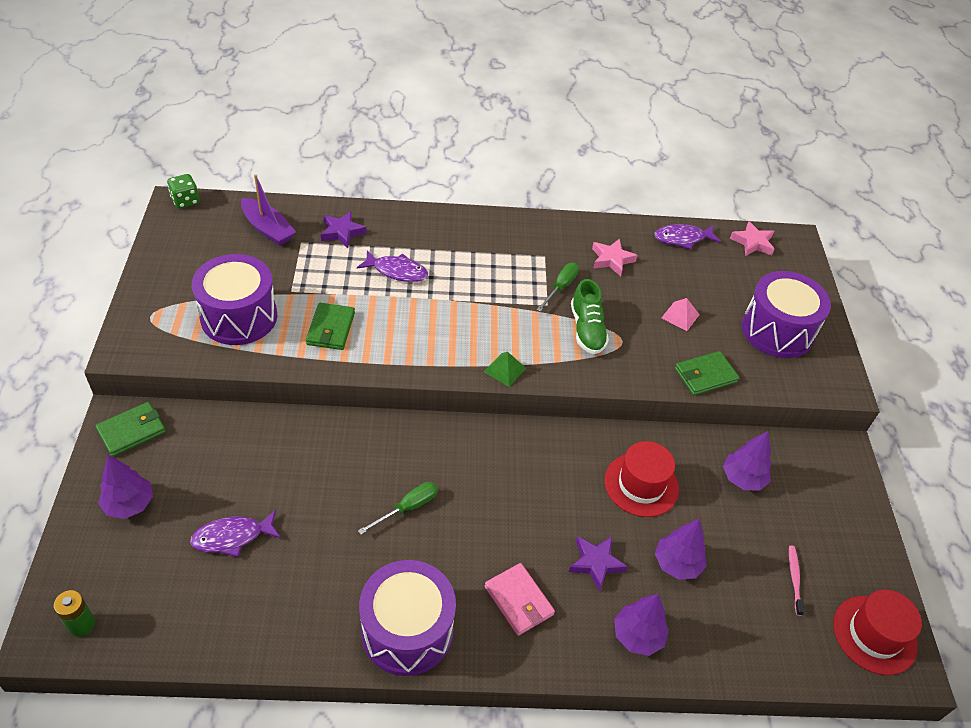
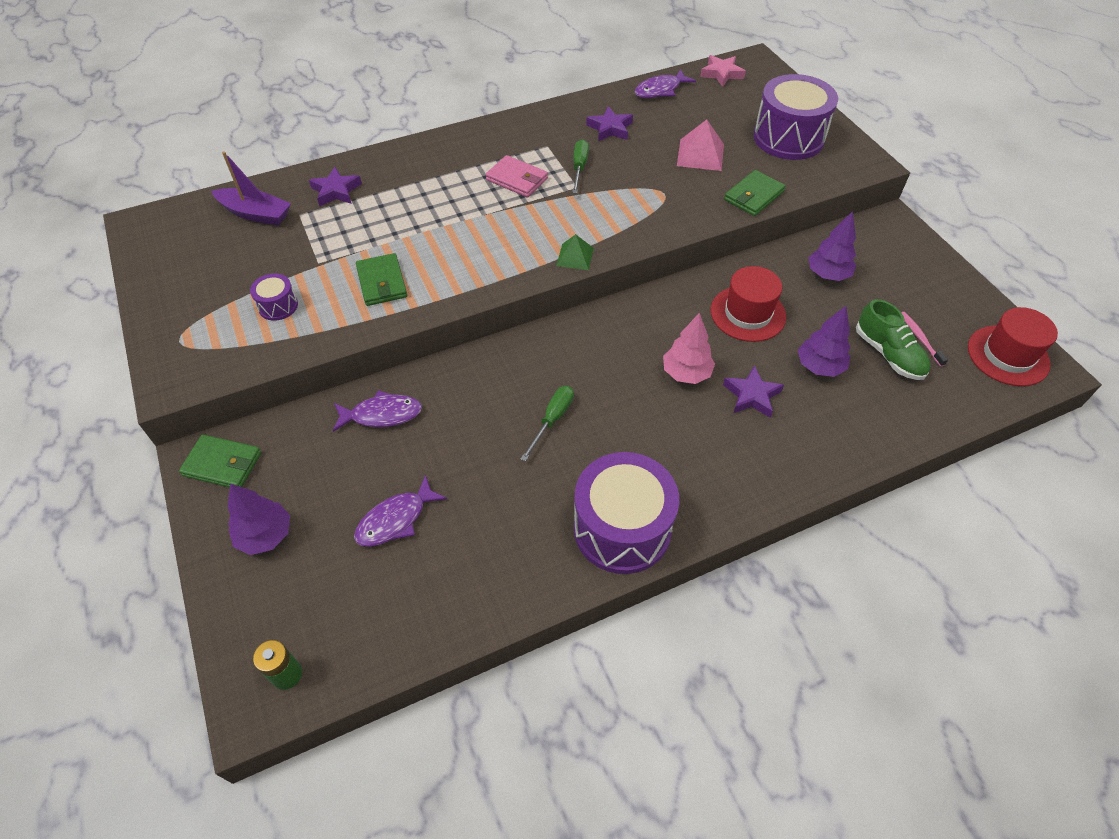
camera: 20 degrees left, 5 degrees up
green wallet [95,402,166,457] -> green wallet turned 75 degrees clockwise [179,434,261,487]
green dice [167,174,199,209] -> none
purple drum [192,254,277,345] -> purple drum [250,273,298,321], size x0.46
purple fish [357,250,428,282] -> purple fish moved to [333,390,422,432]
pink wallet [485,563,555,636] -> pink wallet moved to [486,155,548,197]
green shoe [571,279,609,354] -> green shoe moved to [856,299,931,380]
pink star [592,239,638,276] -> purple star [586,107,633,141]
purple tree [614,594,669,656] -> none
pink pyramid [662,298,700,331] -> pink pyramid [677,119,724,171], size x1.52
none -> pink tree [663,312,715,384]

